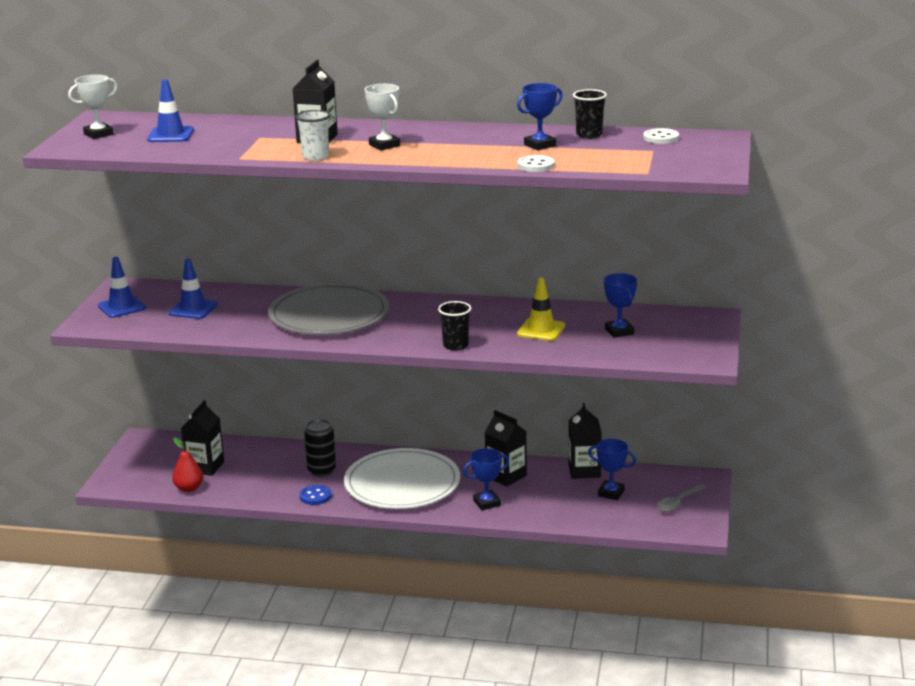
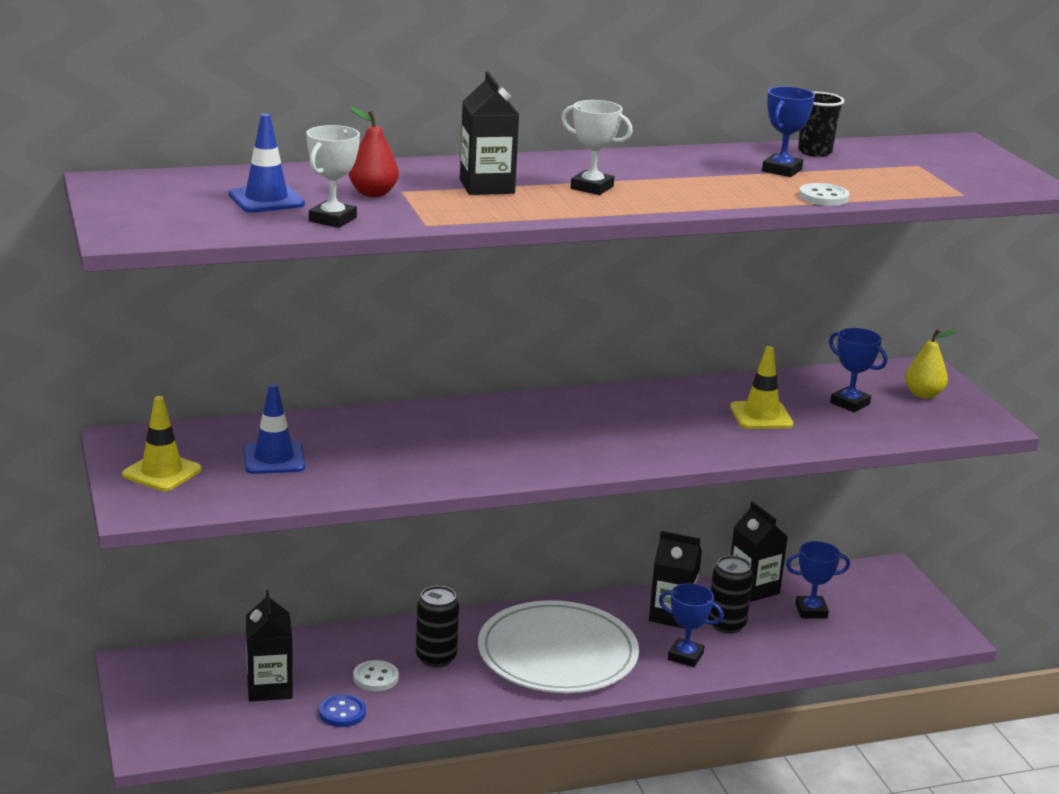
camera: 30 degrees left, 0 degrees up
white trophy [68,75,118,139] -> white trophy moved to [306,125,360,228]
blue traffic cone [98,257,146,318] -> yellow traffic cone [122,396,202,491]
red pear [172,437,203,492] -> red pear moved to [349,107,399,197]
grey plate [268,283,389,335] -> none
white cup [295,110,330,161] -> none
blue button [299,485,332,505] -> blue button moved to [319,694,366,727]
black cup [438,301,471,351] -> none
blue trophy [463,448,510,510] -> blue trophy turned 75 degrees clockwise [659,583,724,667]
white button [643,128,679,144] -> white button moved to [353,660,399,691]
grey spoon [656,484,706,512] -> none
none -> black can [708,556,753,634]
none -> yellow pear [905,329,957,399]

